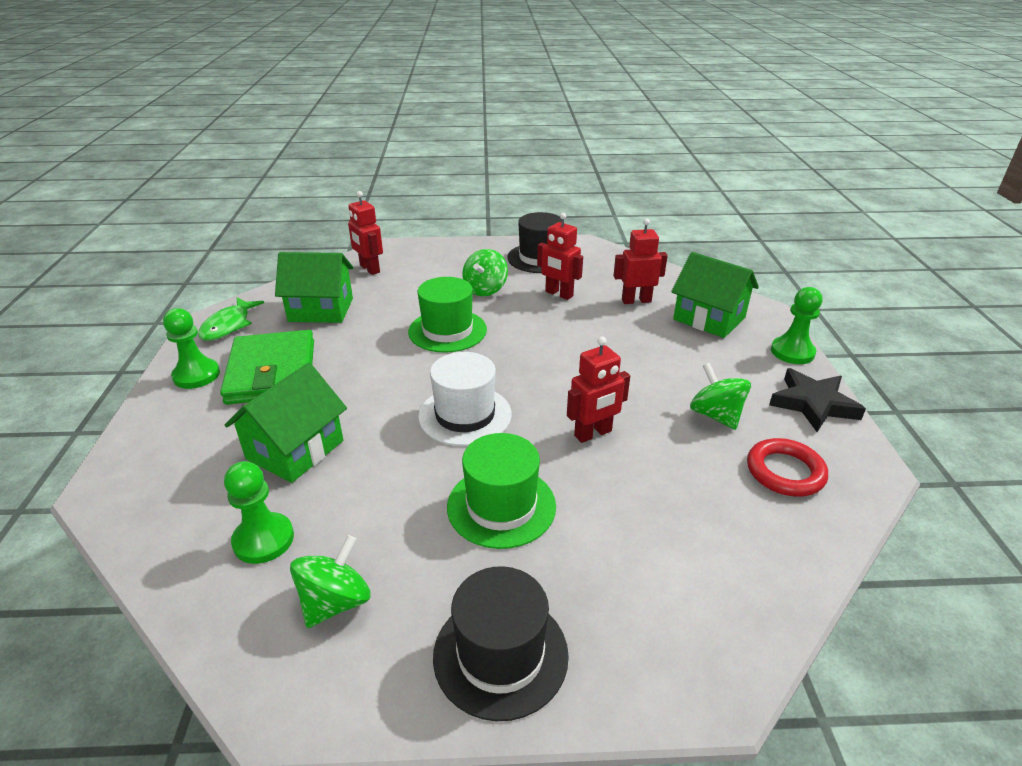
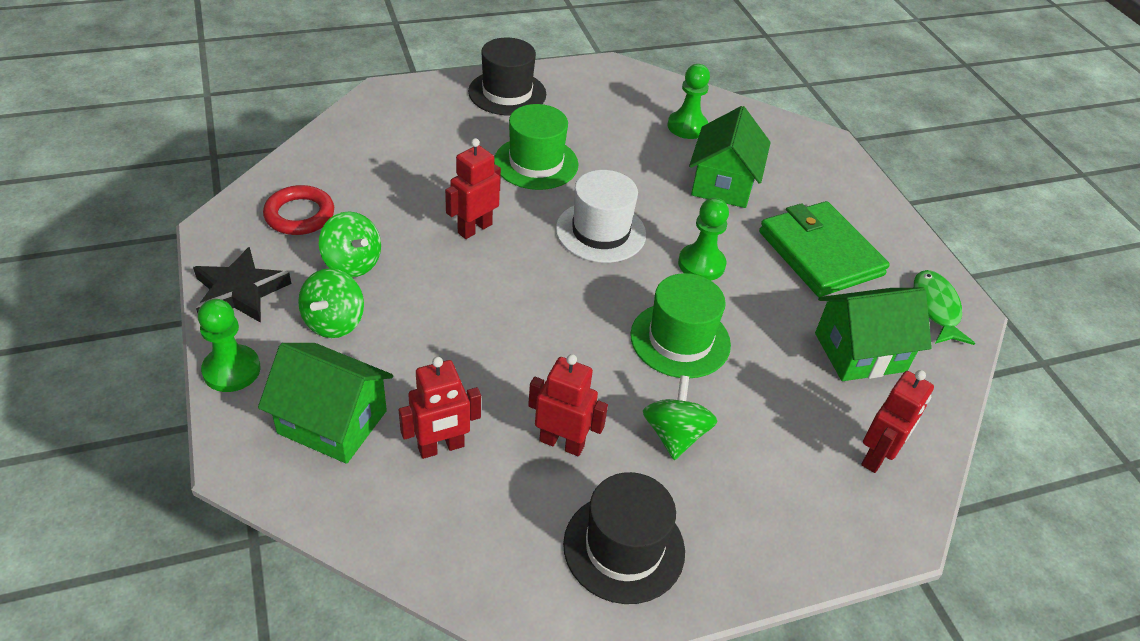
camera: 160 degrees right, 10 degrees up
green pawn [163,308,220,389] -> green pawn moved to [678,198,729,281]
green spinning top [290,535,371,628] -> green spinning top moved to [298,268,364,338]
red robot [348,191,383,275] -> red robot turned 90 degrees clockwise [861,370,934,473]

